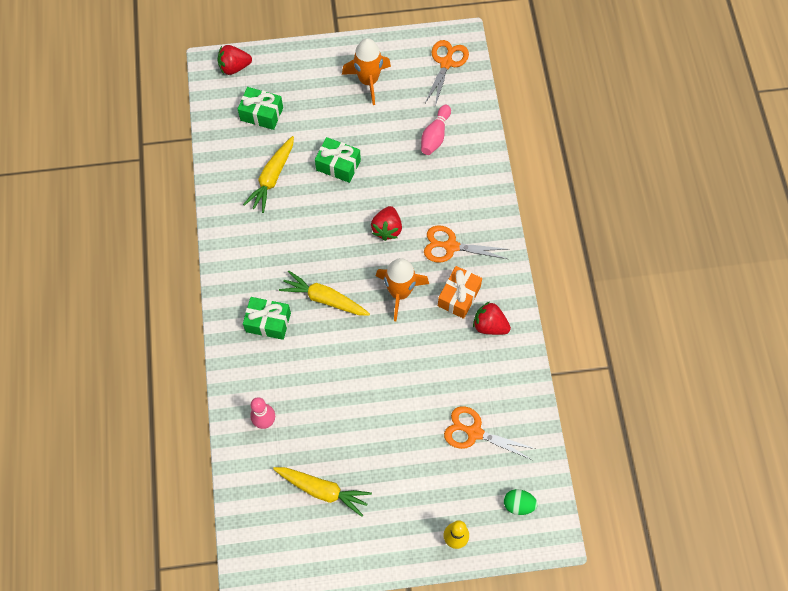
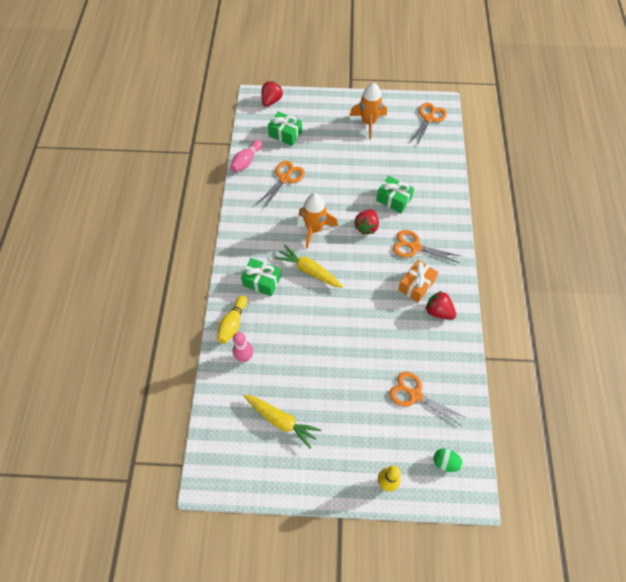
camera: 10 degrees right, 5 degrees down
red strawberry [217,45,252,75] -> red strawberry turned 120 degrees clockwise [262,81,283,107]
yellow carrot [243,136,294,213] -> orange scissors [256,161,305,209]
green gift [315,137,361,183] -> green gift moved to [376,176,414,213]
orange rocket [376,258,429,322] -> orange rocket moved to [299,193,338,249]
pink bowling pin [421,105,451,155] -> pink bowling pin moved to [230,140,263,172]
none -> yellow bowling pin [217,295,247,344]

